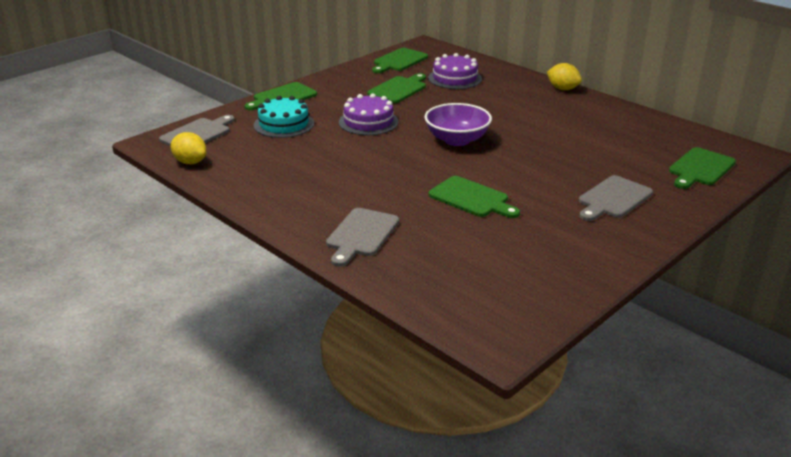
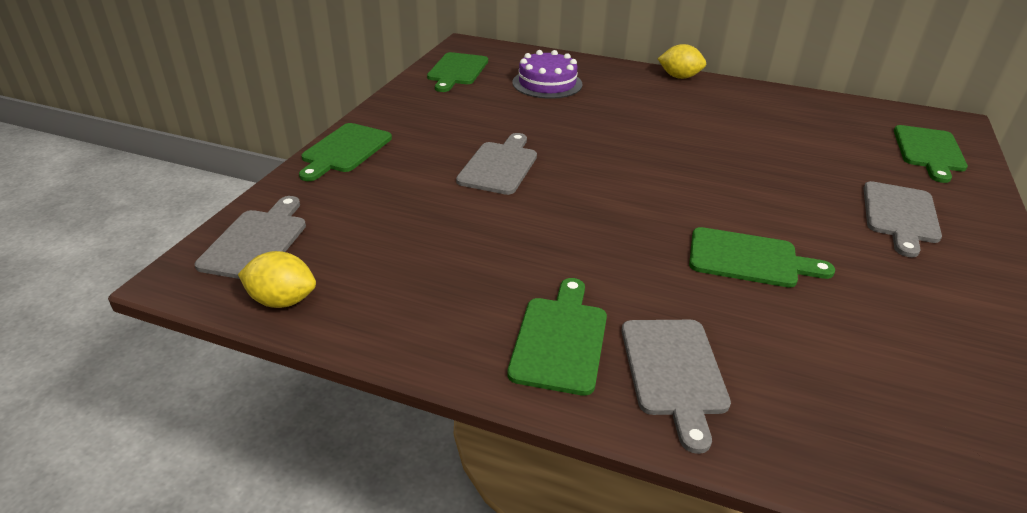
camera: 25 degrees left, 5 degrees up
turquoise cake [254,96,314,138] -> none
purple cake [339,93,399,135] -> grey cutting board [456,133,537,195]
green cutting board [367,73,426,103] -> green cutting board moved to [507,278,607,396]
purple bowl [424,103,492,146] -> none

